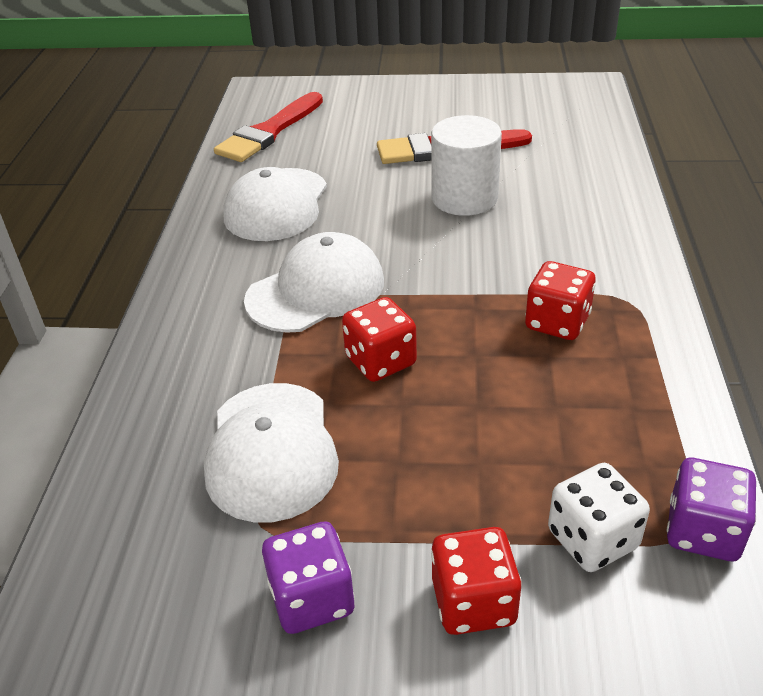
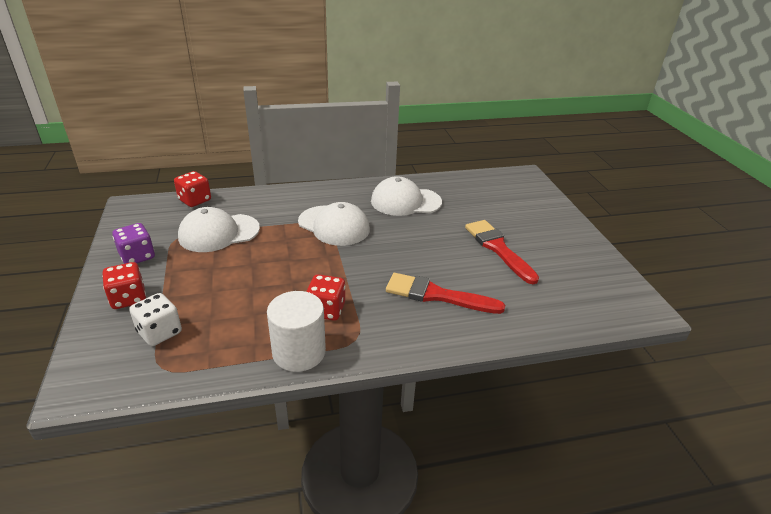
camera: 70 degrees right, 5 degrees down
red brush [214,92,323,162] -> red brush moved to [386,273,505,314]
red dice [342,297,417,382] -> red dice moved to [174,171,211,207]
white cylinder [431,115,502,216] -> white cylinder moved to [267,291,326,372]
purple dice [667,458,756,561] -> none

